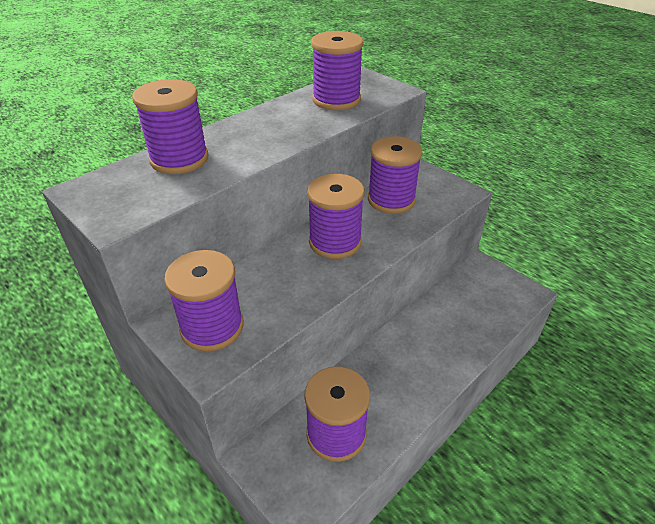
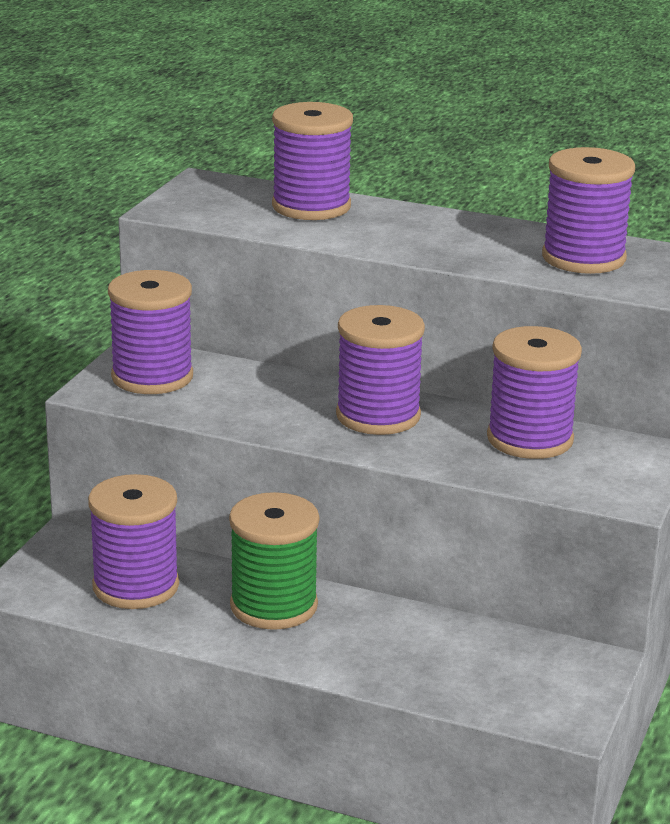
camera: 65 degrees right, 15 degrees down
none -> green spool [229,492,319,630]

